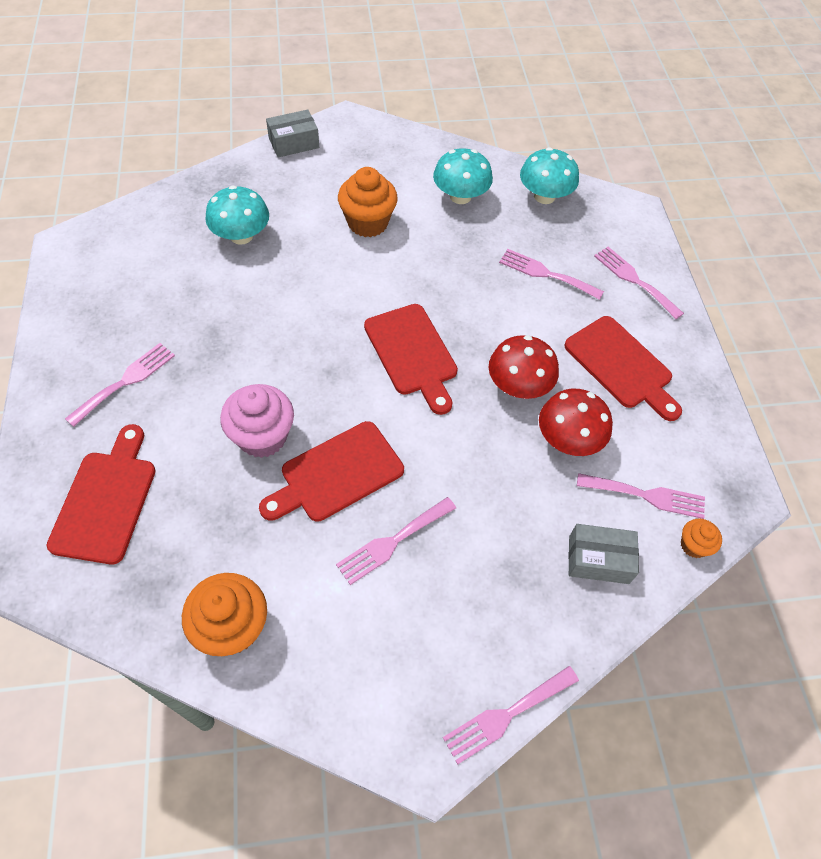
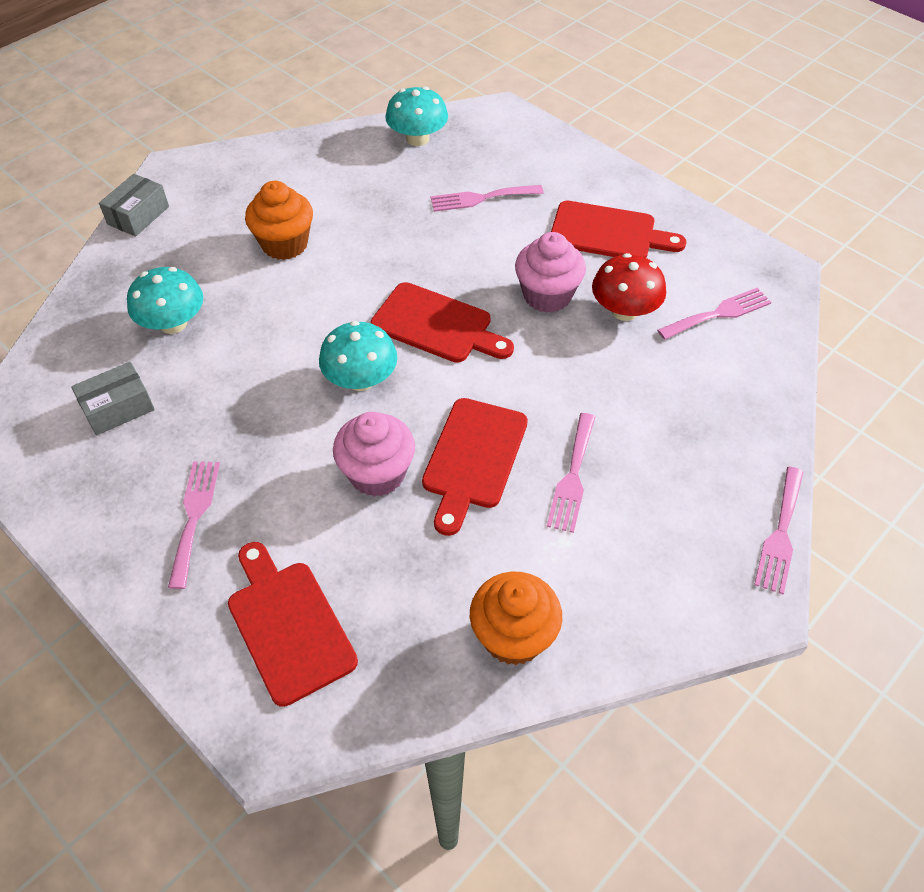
camera: 35 degrees left, 5 degrees down
turquoise mushroom [433,148,493,204] -> turquoise mushroom moved to [319,321,398,391]
red mushroom [489,335,559,399] -> pink cupcake [515,232,586,313]
grey box [569,524,639,584] -> grey box moved to [71,362,155,435]
pink fork [594,247,684,319] -> none
orange cupcake [681,519,722,558] -> none

